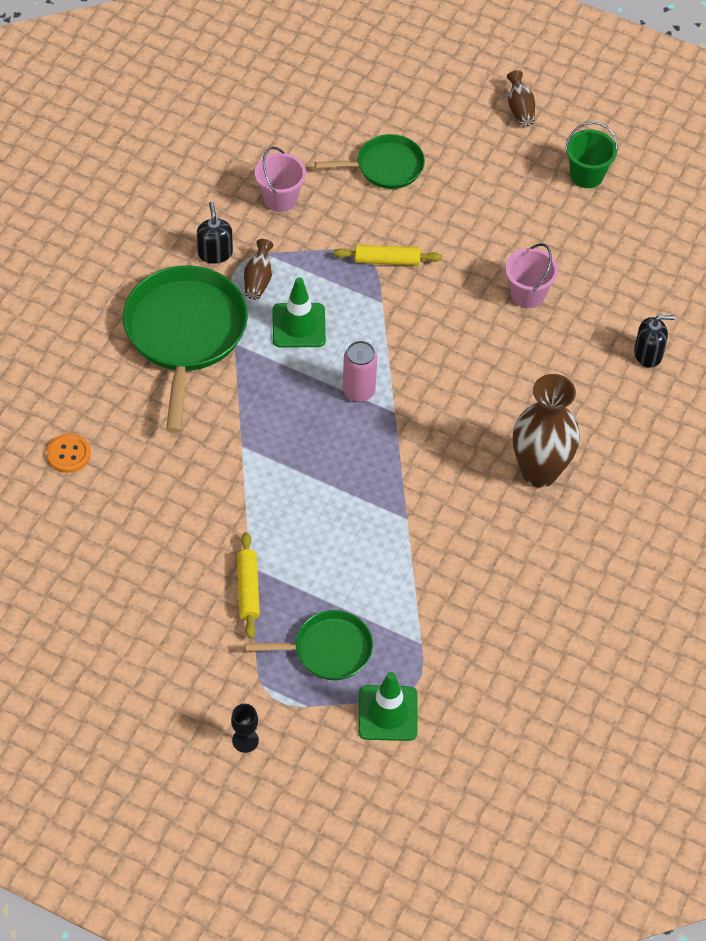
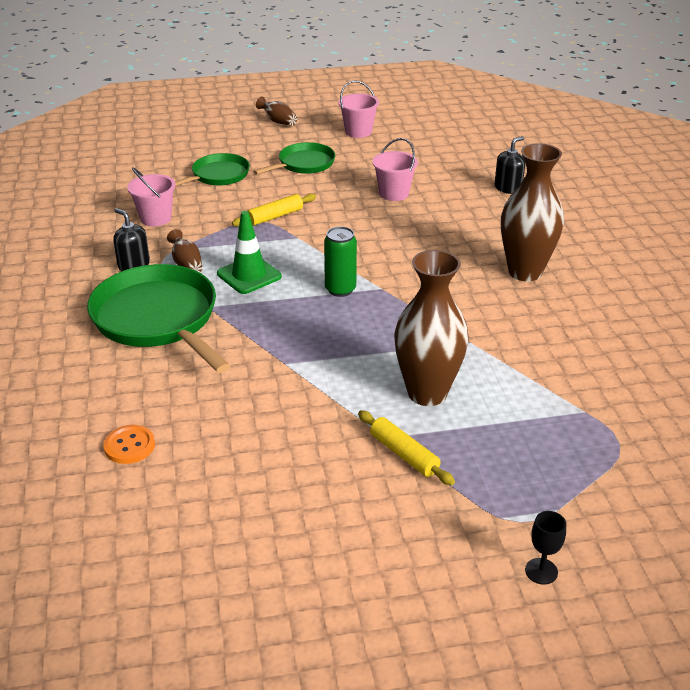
camera: 35 degrees left, 20 degrees down
green pan [245,610,373,680] -> green pan moved to [253,142,335,175]
pink can [343,341,377,402] -> green can [324,226,357,297]
green traffic cone [358,672,418,741] -> none
green bucket [565,122,618,188] -> pink bucket [339,80,379,138]
none -> brown vase [394,250,469,406]

